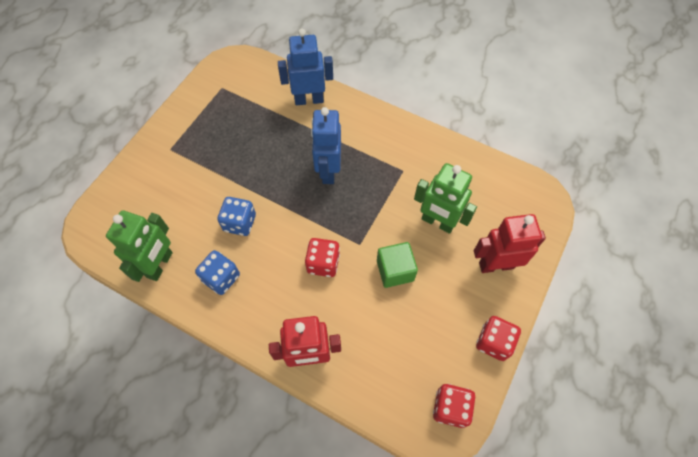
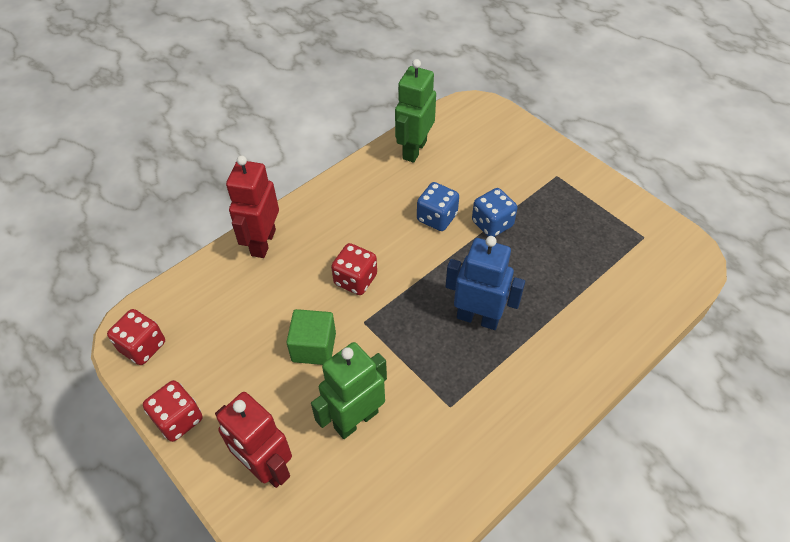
camera: 110 degrees right, 10 degrees down
green robot [106,210,173,282] -> green robot turned 75 degrees clockwise [395,59,436,163]
blue dice [195,250,240,295] -> blue dice moved to [472,188,518,237]
blue robot [278,28,333,105] -> none
red robot [474,214,546,273] -> red robot turned 120 degrees clockwise [215,392,292,488]

